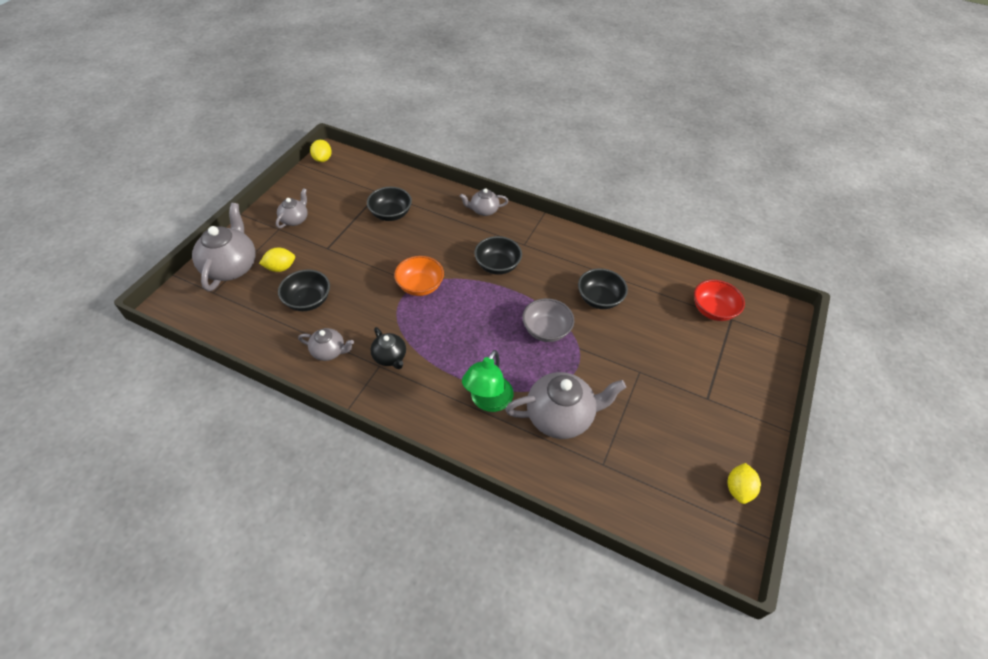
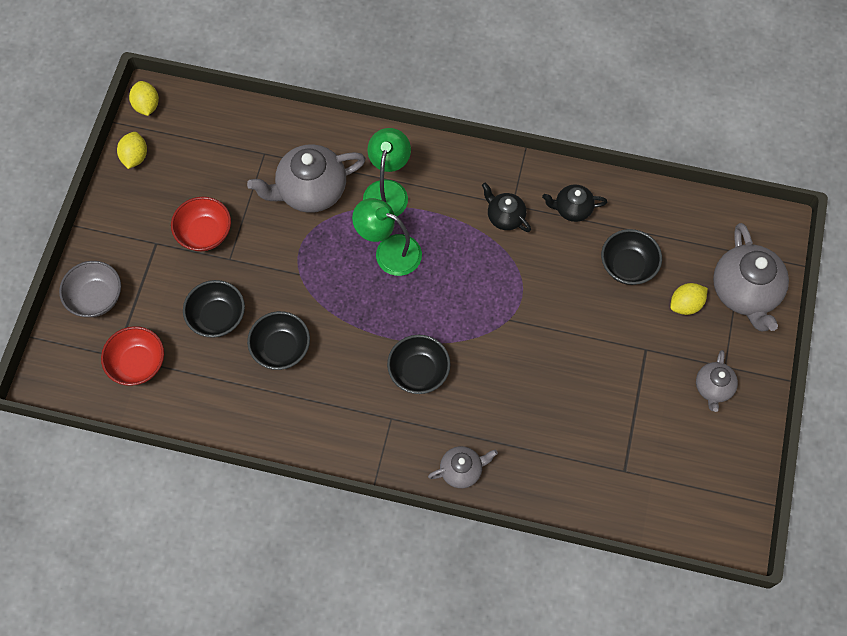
camera: 170 degrees right, 15 degrees up
grey teapot [298,328,354,361] -> black teapot [542,184,607,222]
yellow lemon [310,140,332,162] -> yellow lemon moved to [129,81,159,116]
black bowl [367,187,412,221] -> black bowl moved to [183,280,245,337]
orange bowl [394,256,444,296] -> none
grey bowl [522,298,574,342] -> grey bowl moved to [59,261,121,317]
none -> red bowl [171,197,231,251]
none -> green lamp [352,198,422,276]

